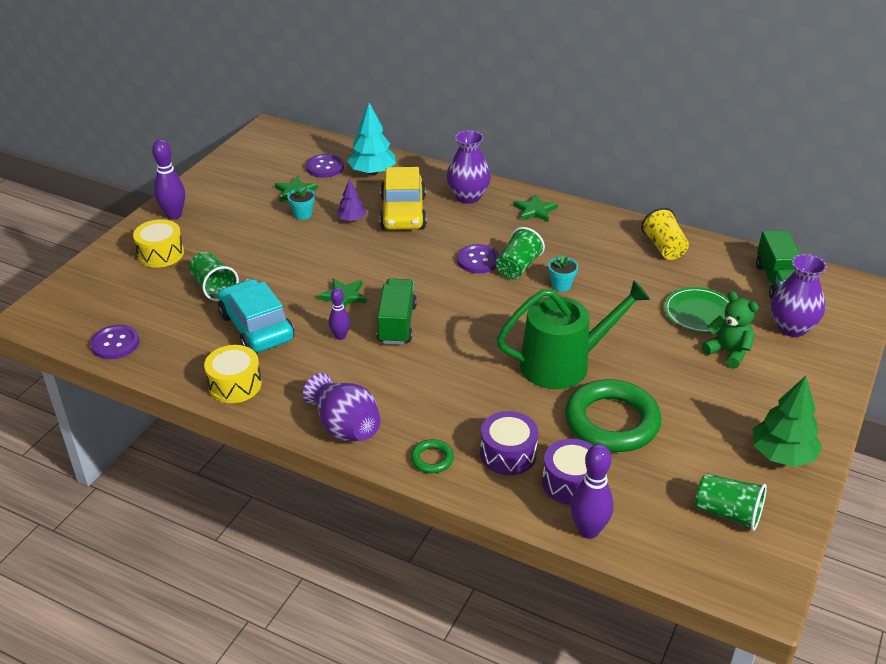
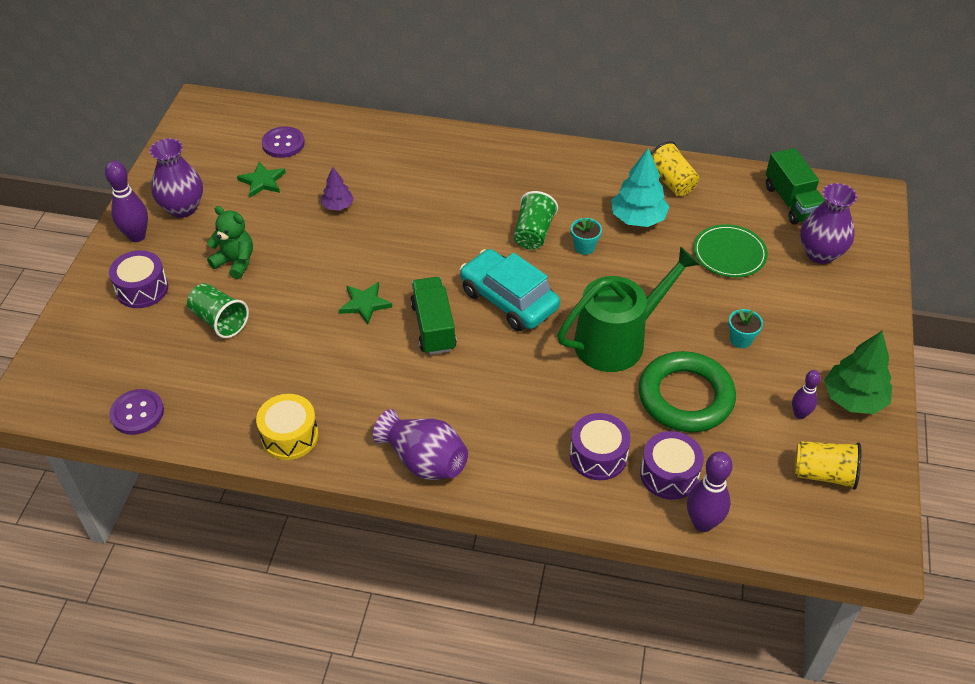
camera: 15 degrees left, 10 degrees up
yellow drum [133,219,184,268] -> purple drum [109,250,168,308]
turquoise car [218,279,294,352] -> turquoise car moved to [460,249,560,331]
turquoise flower pot [287,187,315,220] -> turquoise flower pot moved to [728,309,763,348]
purple bowling pin [329,288,350,340] -> purple bowling pin moved to [792,370,821,419]
turquoise tree [347,103,396,175] -> turquoise tree moved to [611,148,670,227]
yellow car [380,167,427,230] -> none
green ring [411,439,454,473] -> none
purple vase [446,130,491,204] -> purple vase moved to [150,138,203,218]
purple button [457,244,499,274] -> none
green star [513,195,558,222] -> none
green cup [695,473,767,531] -> yellow cup [794,441,861,490]
green teddy bear [702,291,759,369] -> green teddy bear moved to [207,206,253,279]

